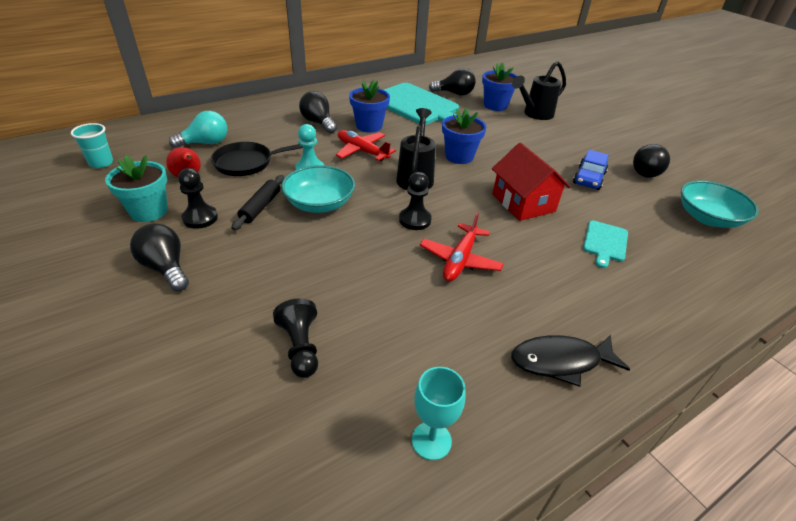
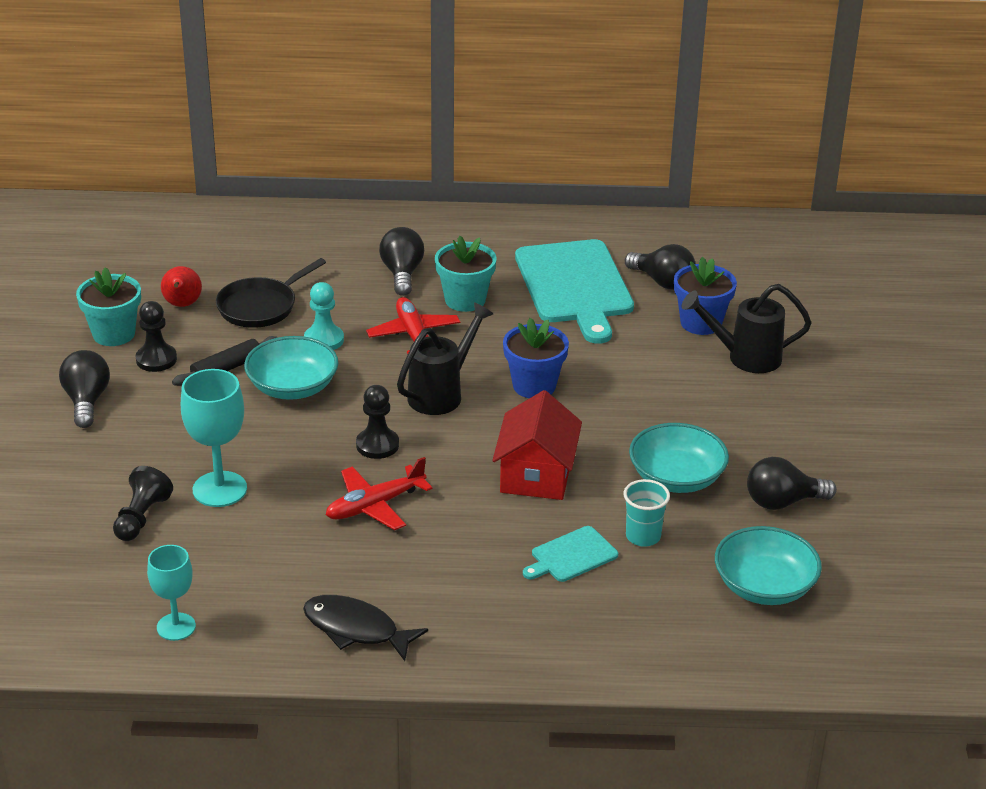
camera: 35 degrees right, 5 degrees down
turquoise cup [71,123,113,168] -> turquoise cup moved to [624,479,670,547]
turquoise light bulb [169,111,228,148] -> none
black pan [211,142,303,176] -> black pan turned 60 degrees counterclockwise [216,258,326,328]
blue flower pot [349,80,390,133] -> turquoise flower pot [435,236,497,312]
blue car [573,150,609,190] -> turquoise bowl [629,423,729,493]
none -> turquoise goblet [181,369,247,507]

